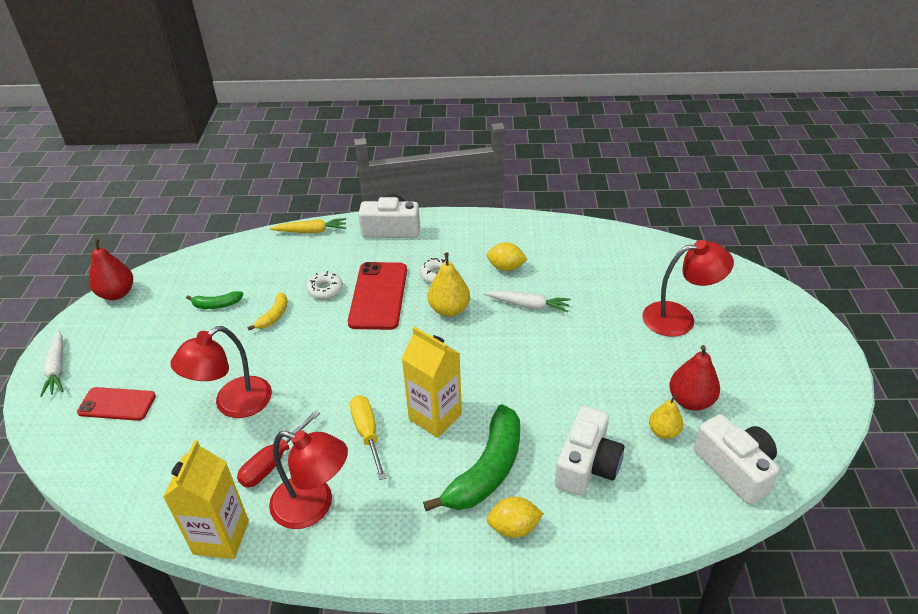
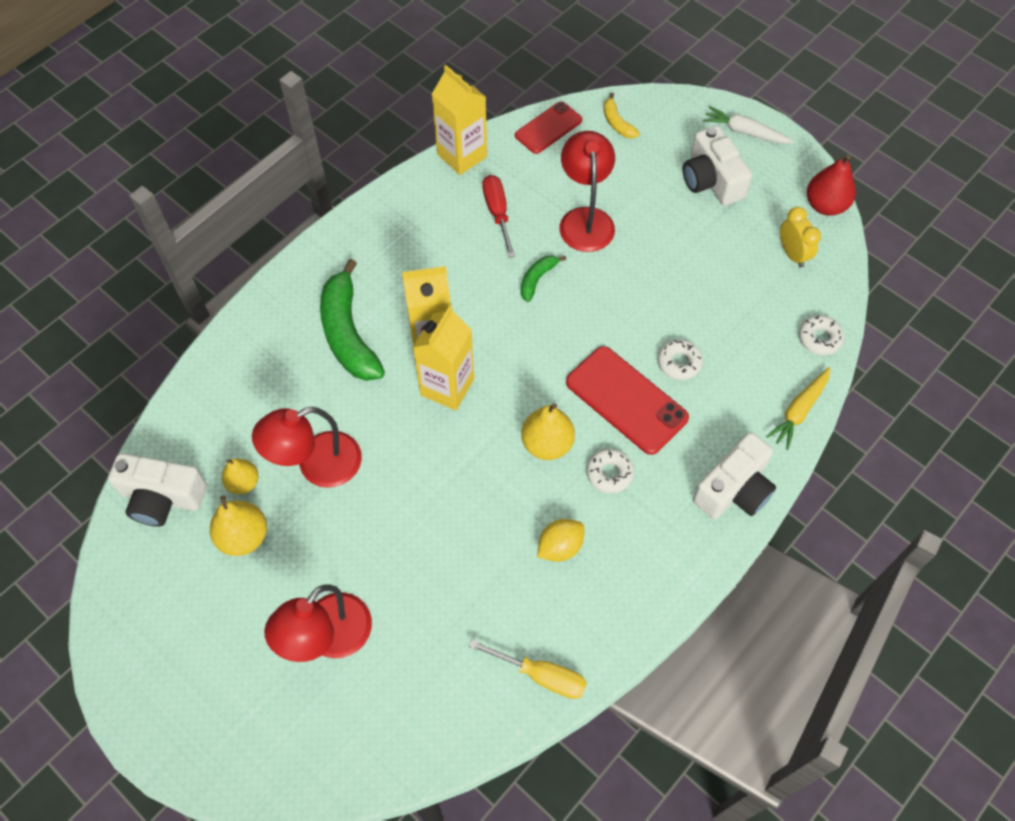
camera: 130 degrees right, 20 degrees up
red phone [77,387,156,421] -> red phone moved to [515,101,582,154]
green banana [186,291,243,309] -> green banana moved to [521,256,567,302]
yellow banana [247,293,287,330] -> yellow banana moved to [604,93,640,139]
red lamp [269,430,348,529] -> red lamp moved to [252,407,362,488]
yellow screwdriver [350,395,386,480] -> yellow screwdriver moved to [469,639,587,699]
white carrot [484,291,571,313] -> none
yellow lemon [487,497,544,538] -> none
white camera [555,406,624,496] -> white camera moved to [683,126,752,206]
red pear [669,345,720,411] -> yellow pear [210,496,267,556]
none -> yellow carton [412,305,474,410]
none -> yellow clock [780,207,821,268]
none -> white donut [799,315,844,355]

